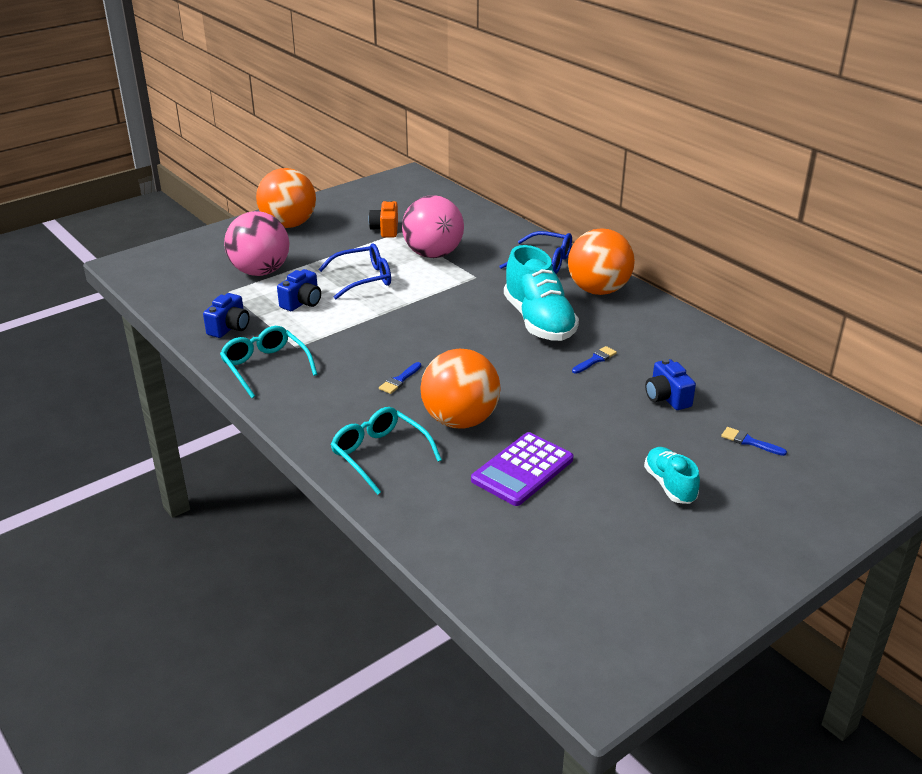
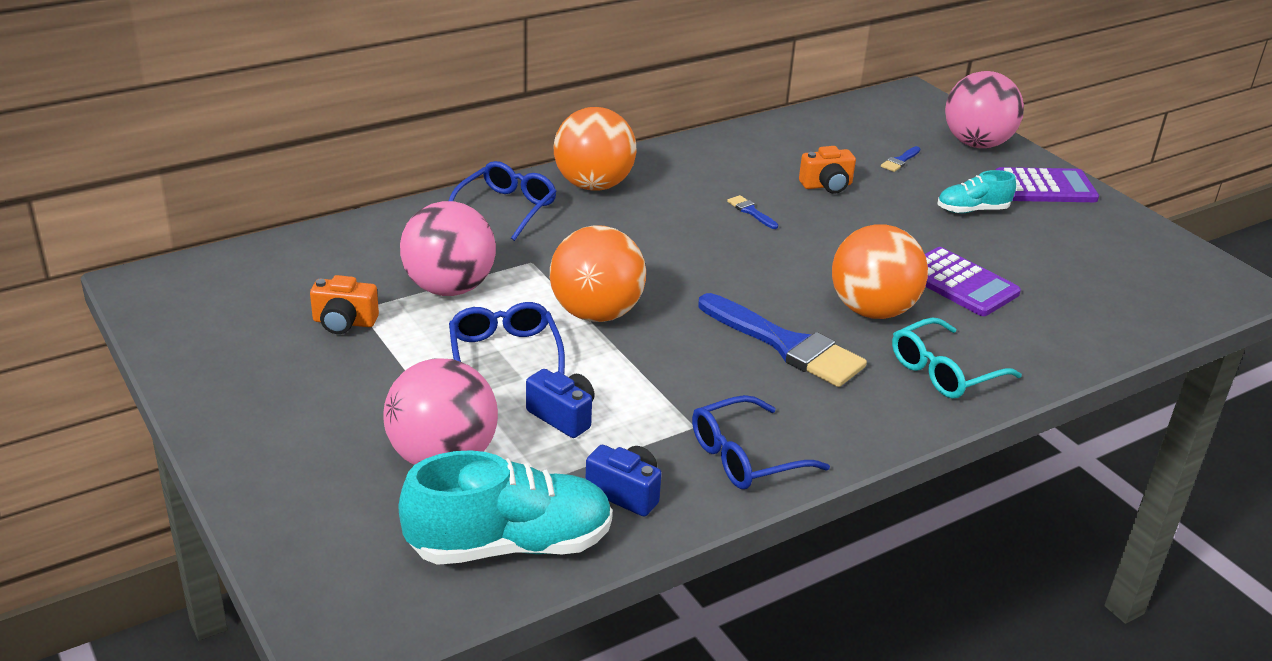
camera: 85 degrees left, 0 degrees up
turquoise glasses [220,326,318,398] -> blue glasses [692,395,830,489]
orange ball [256,168,316,228] -> orange ball moved to [550,225,646,322]
blue brush [379,362,421,394] -> blue brush [698,293,867,387], size x2.45
turquoise shoe [504,245,579,341] -> turquoise shoe moved to [399,450,613,565]
blue camera [645,358,696,410] -> orange camera [799,146,856,194]
none -> pink ball [945,71,1024,148]
none -> purple calculator [996,167,1099,202]

